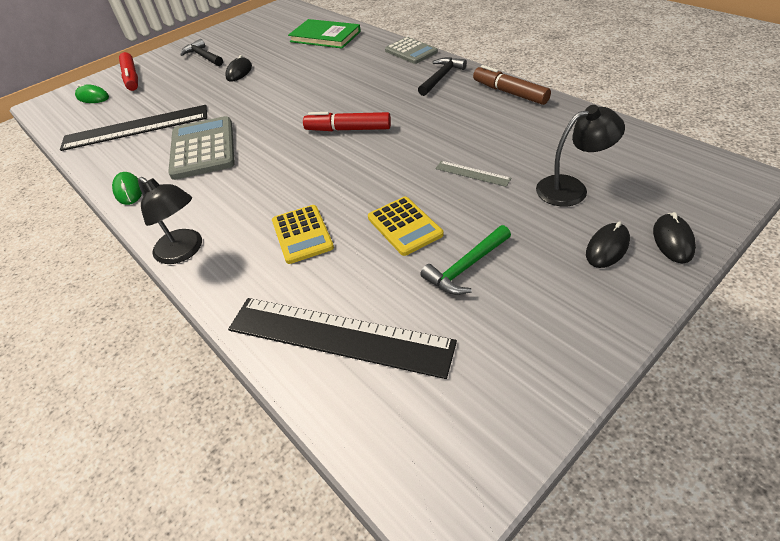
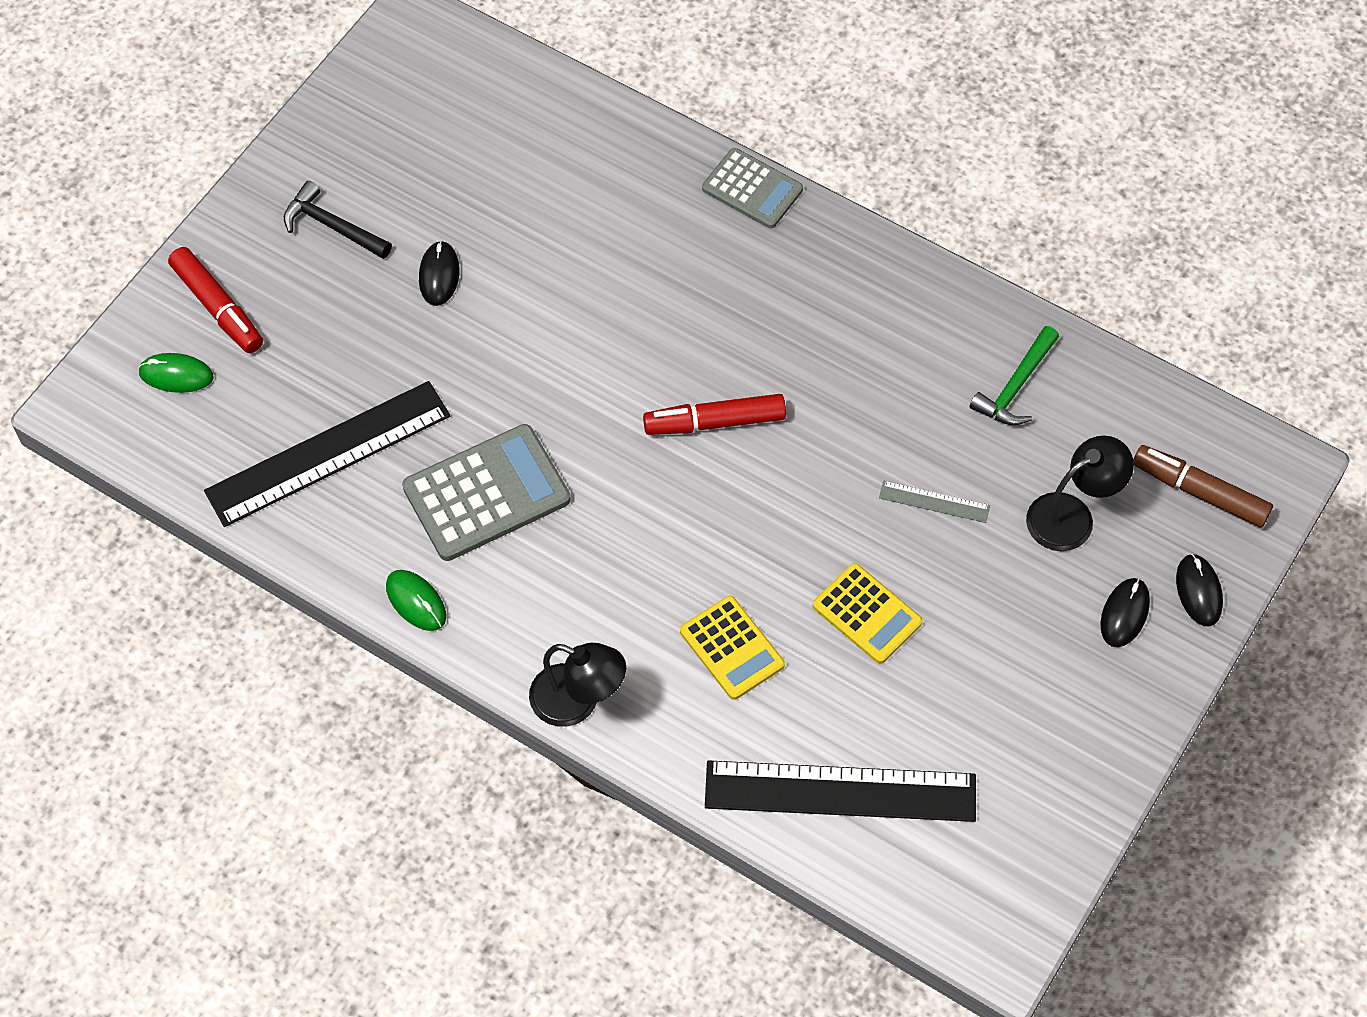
camera: 20 degrees left, 15 degrees up
grey calculator [168,116,235,180] -> grey calculator turned 90 degrees clockwise [402,424,571,561]
green book [288,19,361,48] -> none
black hammer [418,57,467,96] -> none
green hammer [420,225,511,295] -> green hammer moved to [970,326,1059,425]
brown marker [473,65,551,105] -> brown marker moved to [1133,445,1273,528]

